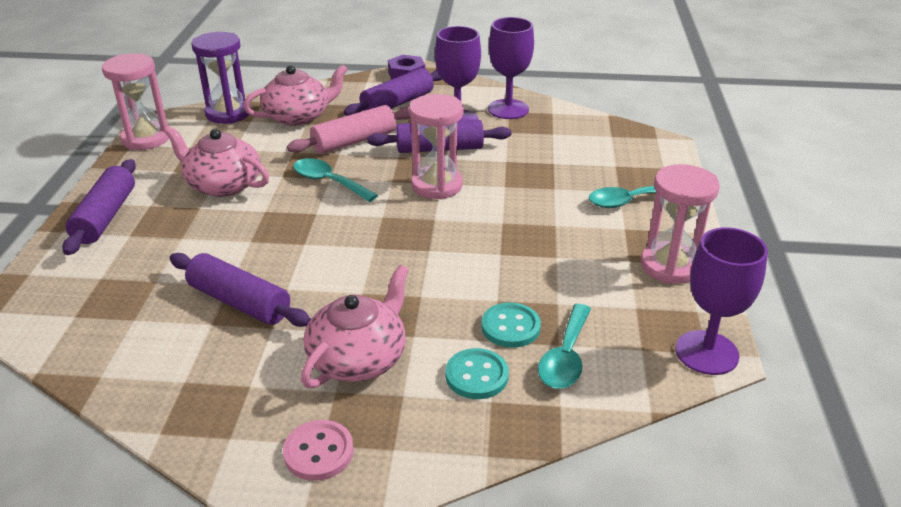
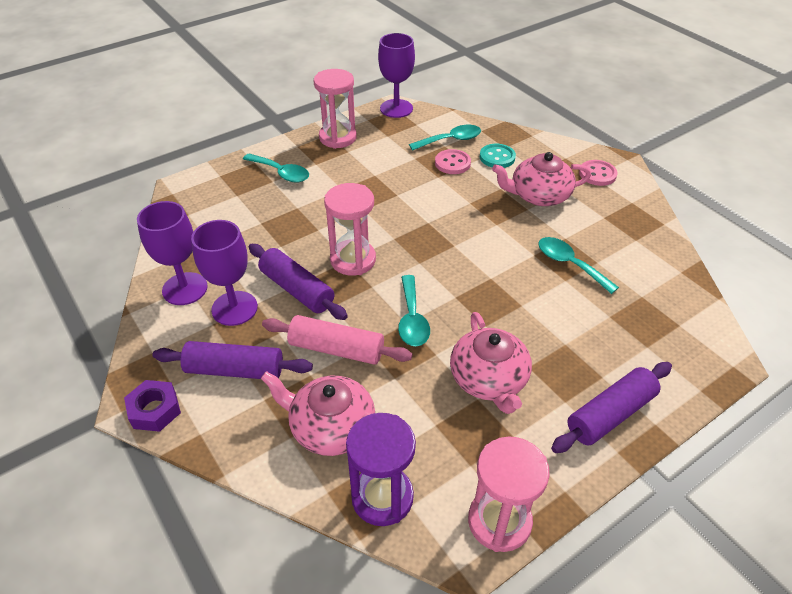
camera: 130 degrees left, 10 degrees up
purple rolling pin [170,253,311,327] -> turquoise spoon [538,237,619,294]
turquoise button [481,302,541,348] -> pink button [435,149,471,174]

